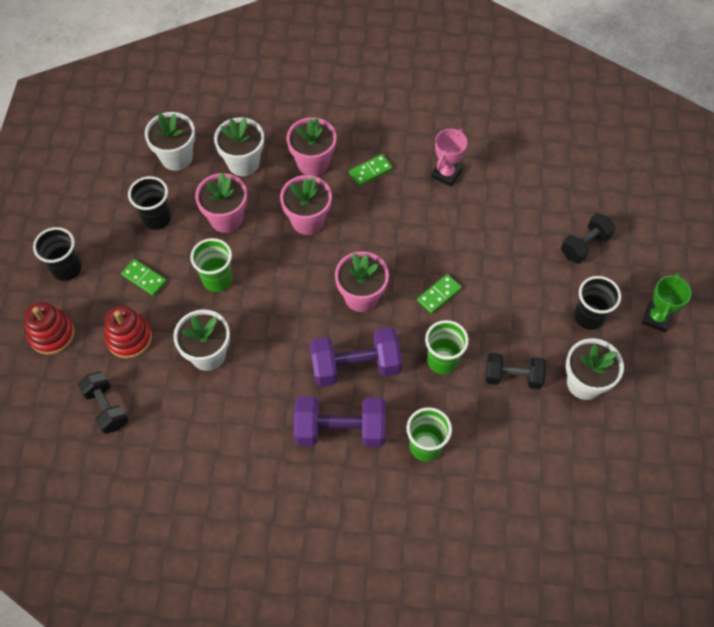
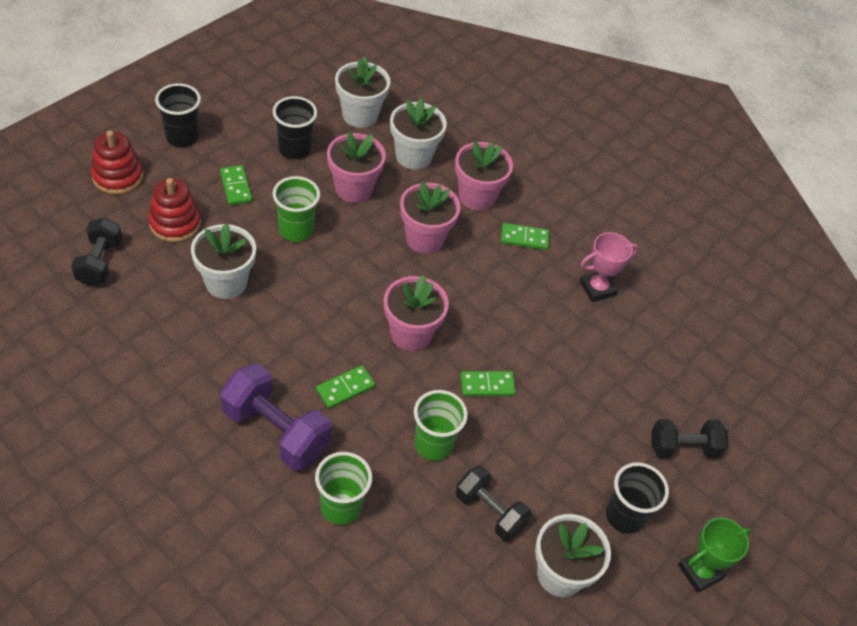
camera: 30 degrees right, 10 degrees down
purple dumbbell [310,327,402,387] -> green domino [316,365,375,409]

